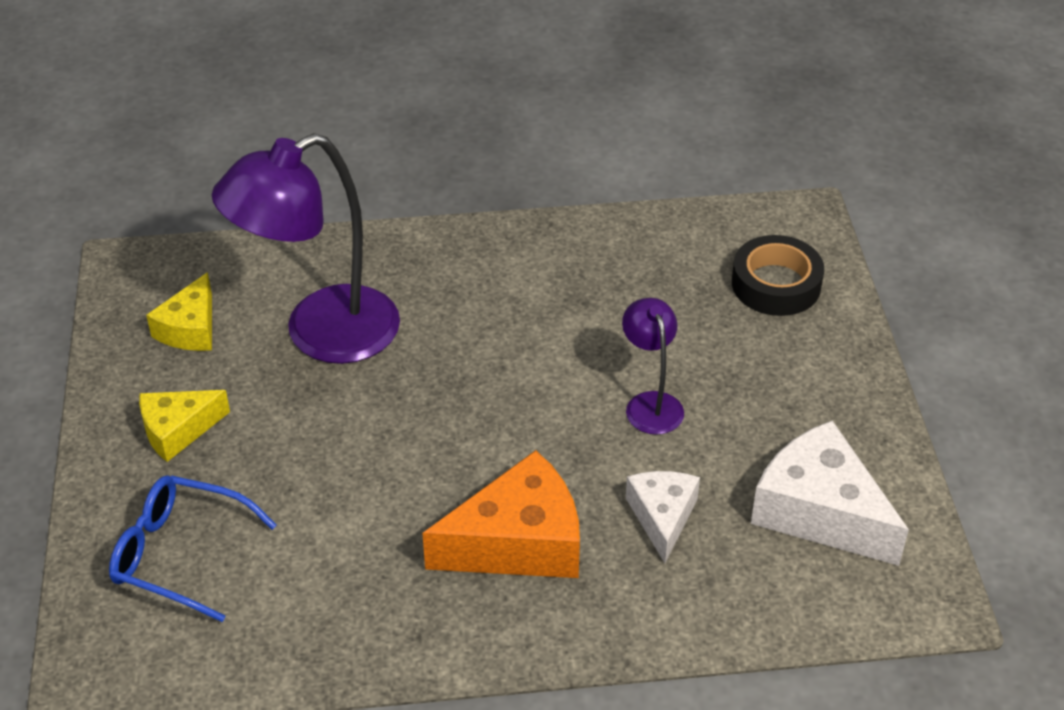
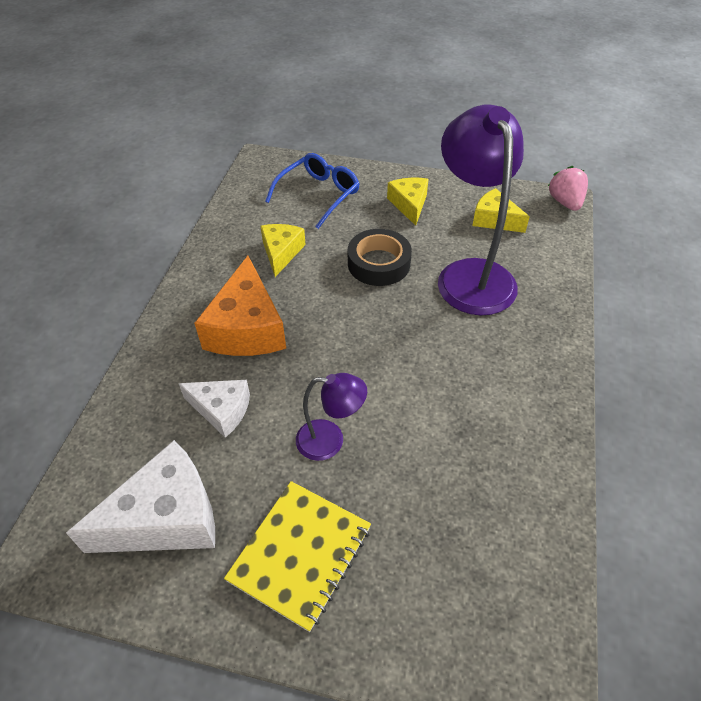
camera: 110 degrees right, 5 degrees up
black tape [732,235,824,316] -> black tape moved to [348,229,412,286]
none -> yellow notebook [224,481,371,632]
none -> yellow cheese [260,224,306,277]
none -> pink strawberry [548,166,588,211]

